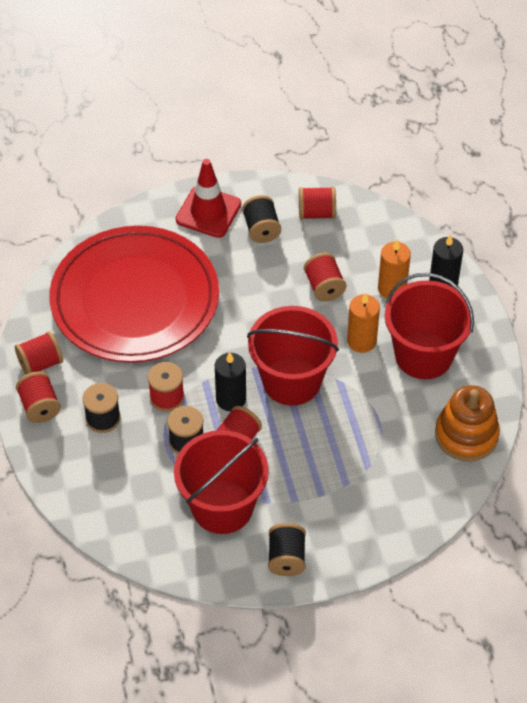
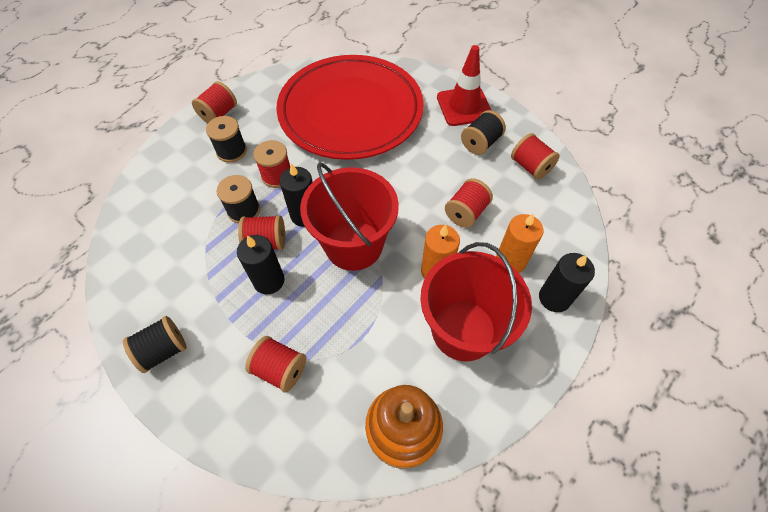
camera: 55 degrees right, 5 degrees up
red spool [15,331,63,375] -> red spool moved to [245,336,306,392]
red bucket [174,430,269,534] -> none
none -> black candle [237,235,284,294]

